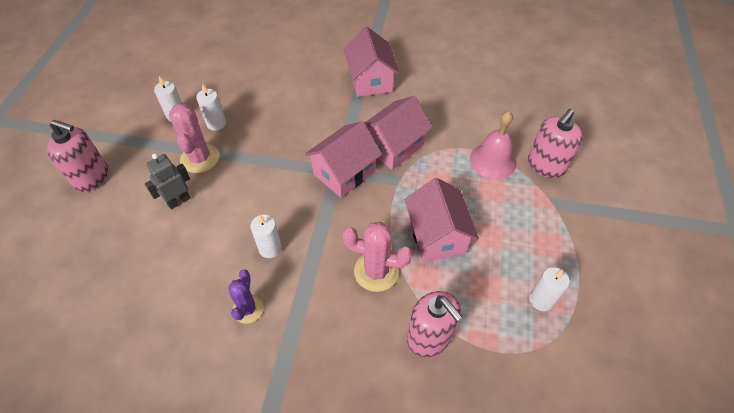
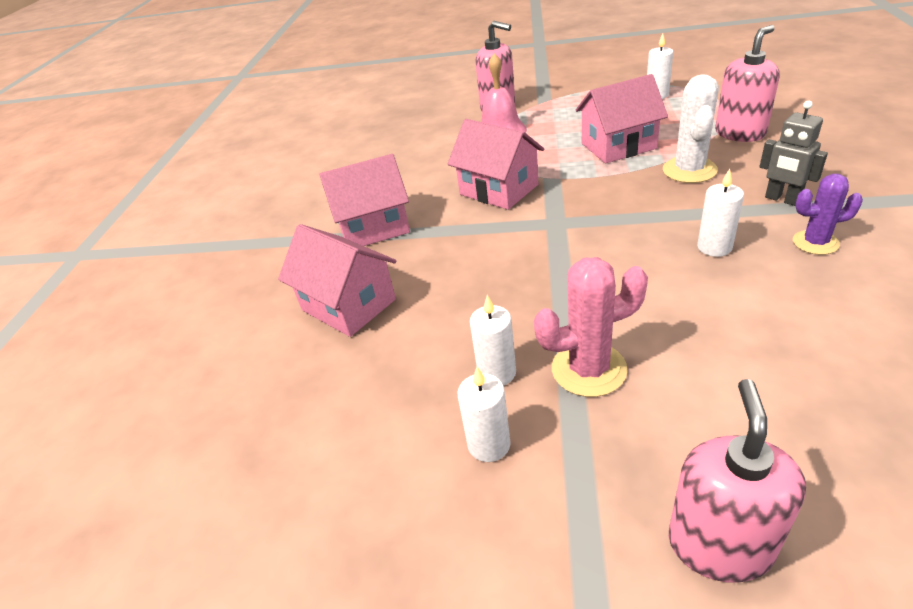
camera: 90 degrees left, 15 degrees down
grey robot [145,153,191,209] -> grey robot moved to [759,101,828,206]
pink house [305,121,382,198] -> pink house moved to [278,224,396,337]
pink cactus [342,222,413,292] -> white cactus [663,74,719,183]

